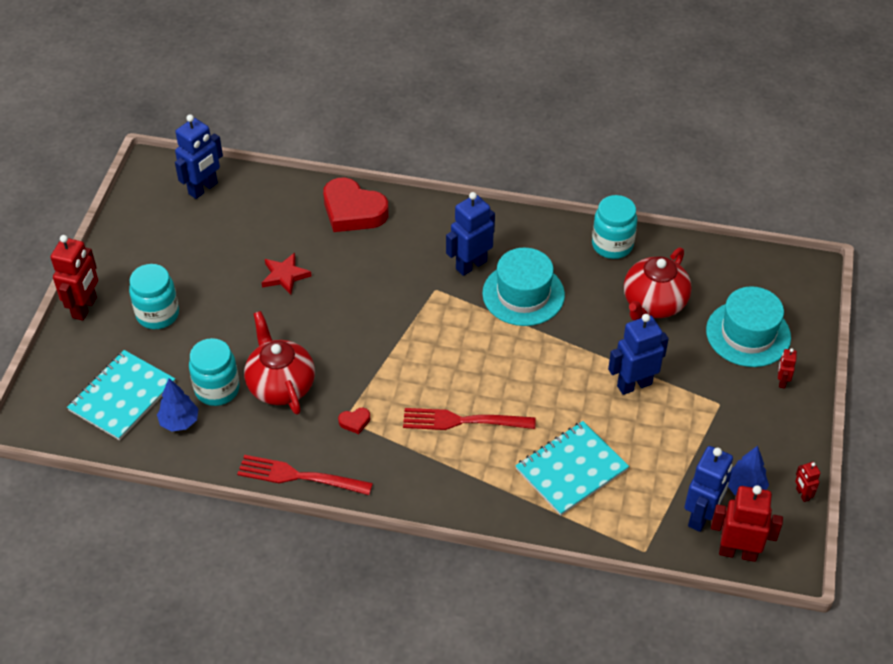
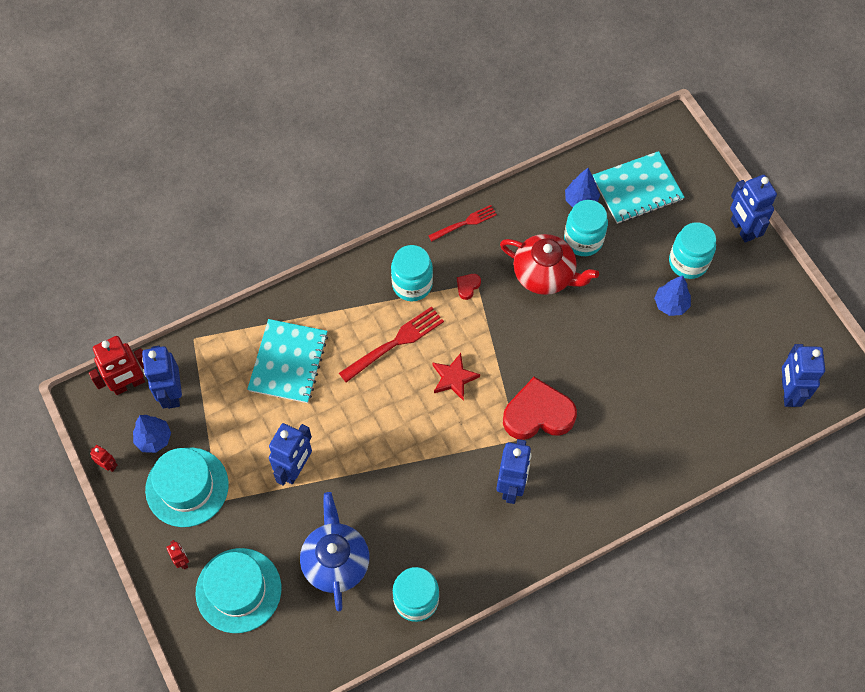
camera: 140 degrees right, 15 degrees up
red robot [50,235,98,321] -> blue robot [730,175,777,243]
turquoise notebook [67,350,175,440] -> turquoise notebook turned 75 degrees clockwise [593,151,685,224]
red fork [237,455,373,495] -> red fork [428,205,497,241], size x0.64
red star [262,253,311,295] -> red star moved to [432,353,480,401]
red heart [323,178,389,232] -> red heart moved to [503,377,577,440]
turquoise hat [482,248,565,326] -> turquoise hat moved to [145,448,229,527]
red teapot [624,248,692,321] -> blue teapot [300,492,369,611]
none -> turquoise jar [391,245,433,301]
none -> blue tree [654,275,691,316]

